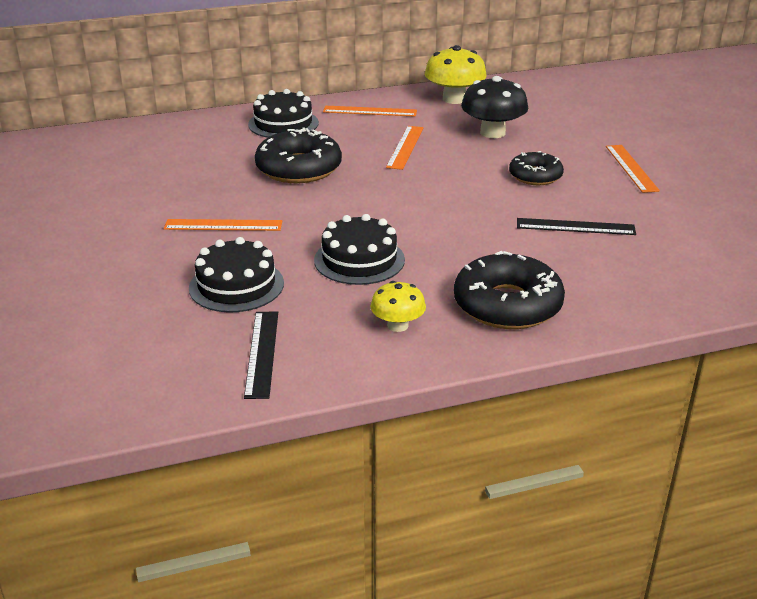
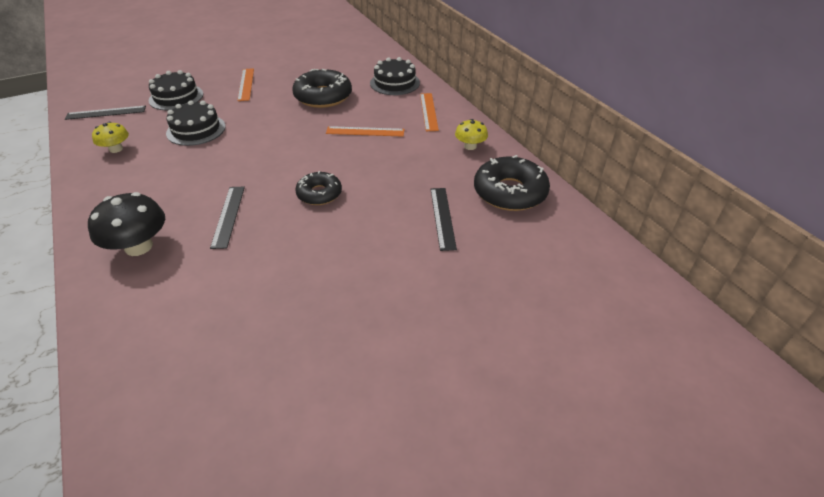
camera: 80 degrees right, 10 degrees up
yellow mushroom [425,45,487,104] -> yellow mushroom [455,119,488,150], size x0.59
black donut [454,251,565,329] -> black donut moved to [474,155,550,211]
black mushroom [461,76,528,138] -> black mushroom moved to [88,192,165,256]
orange ruler [606,145,660,193] -> none
none -> black ruler [431,188,457,251]

